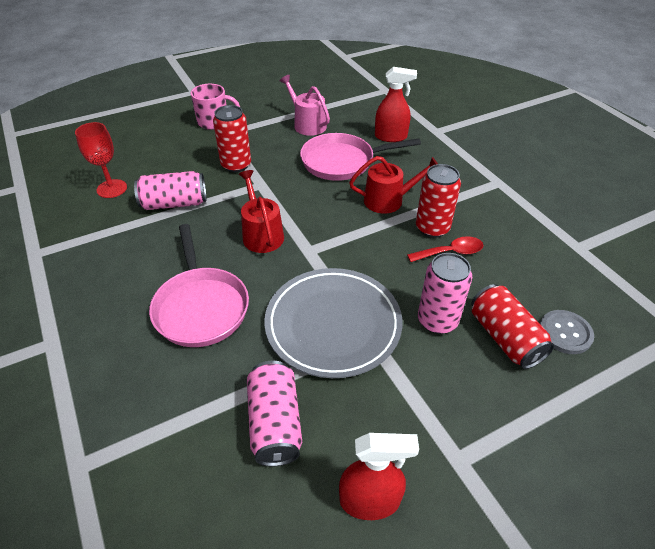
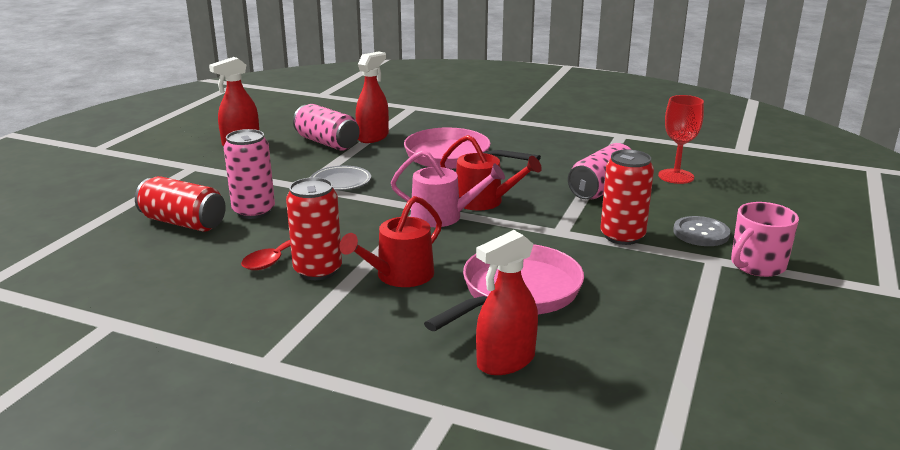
camera: 140 degrees right, 20 degrees down
grey plate [264,268,402,378] -> grey plate [311,166,371,191], size x0.47
pink watering can [279,75,330,136] -> pink watering can moved to [391,150,505,227]
grey button [540,310,594,354] -> grey button moved to [673,216,730,246]
none -> red spray bottle [356,52,389,143]

